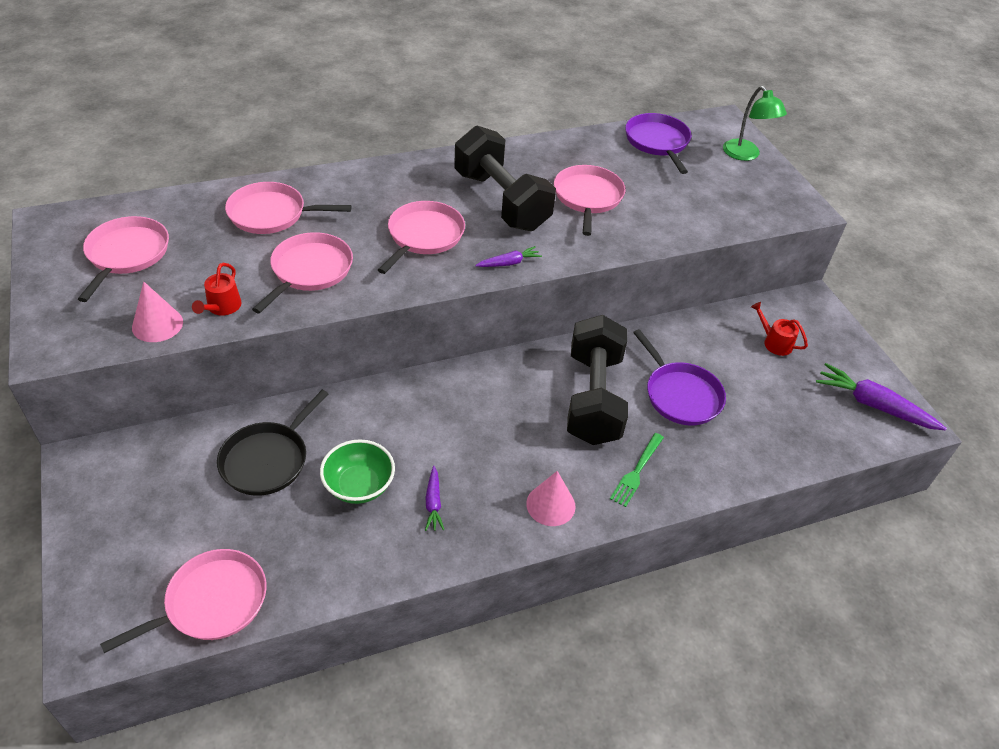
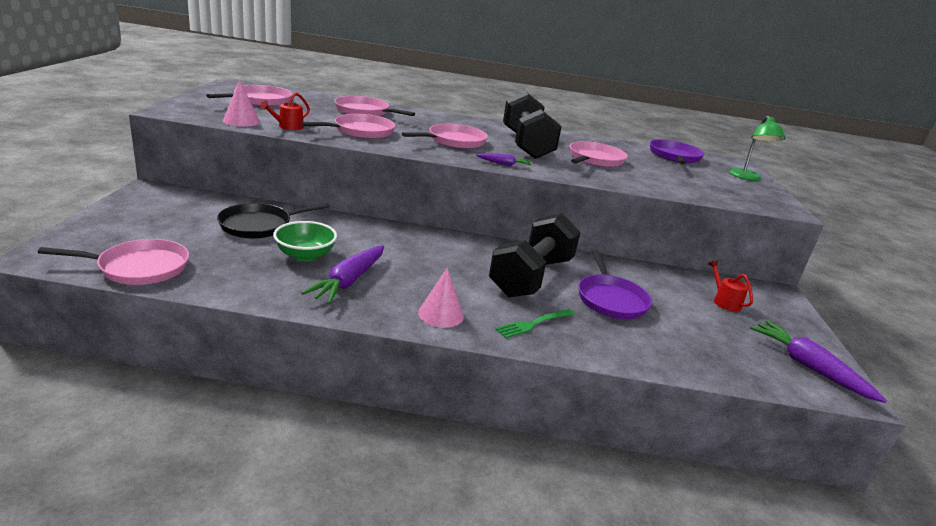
camera: 25 degrees right, 20 degrees down
purple carrot [425,466,444,531] -> purple carrot [302,245,384,304], size x1.88

